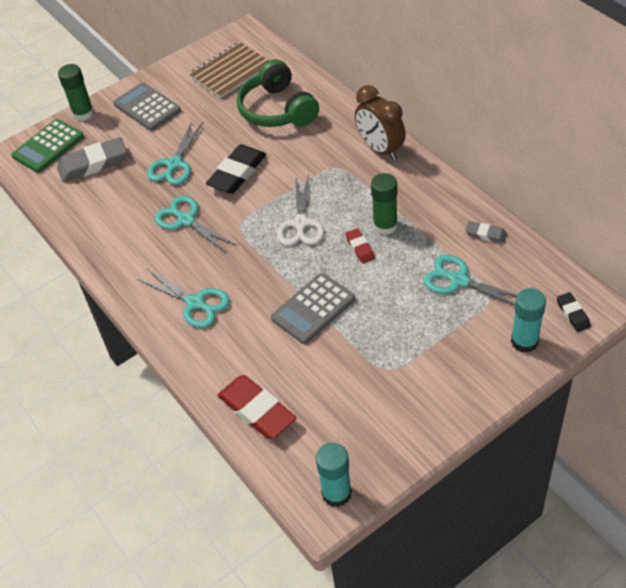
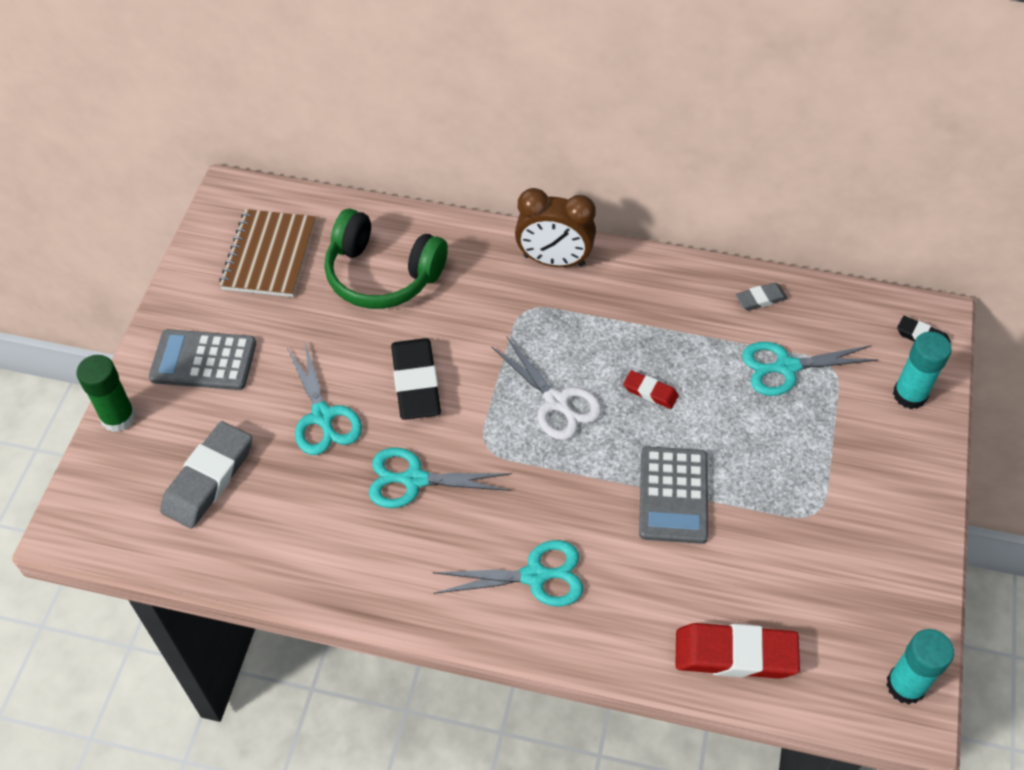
camera: 45 degrees left, 5 degrees up
green calculator [11,119,84,173] -> none
green glue stick [371,173,398,235] -> none

